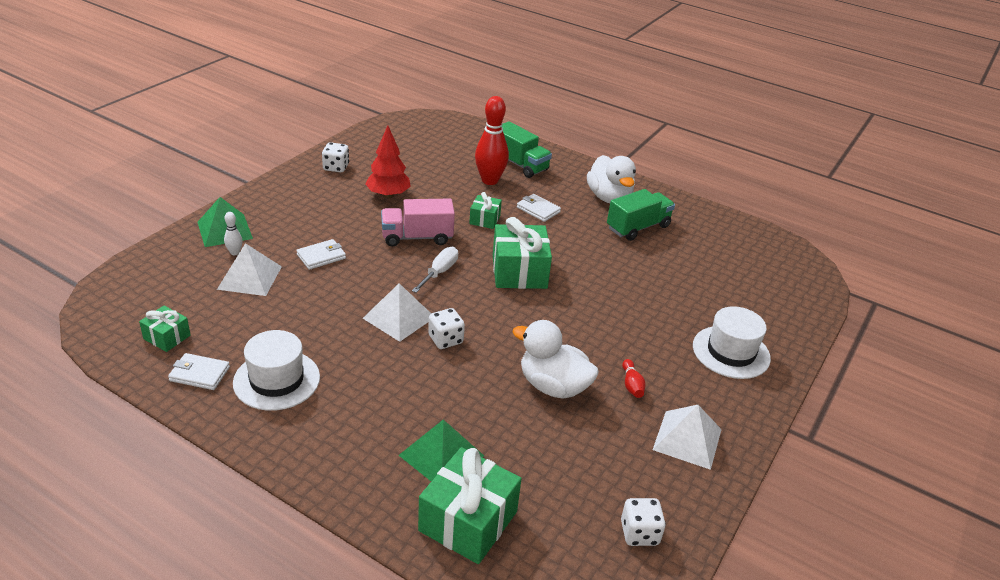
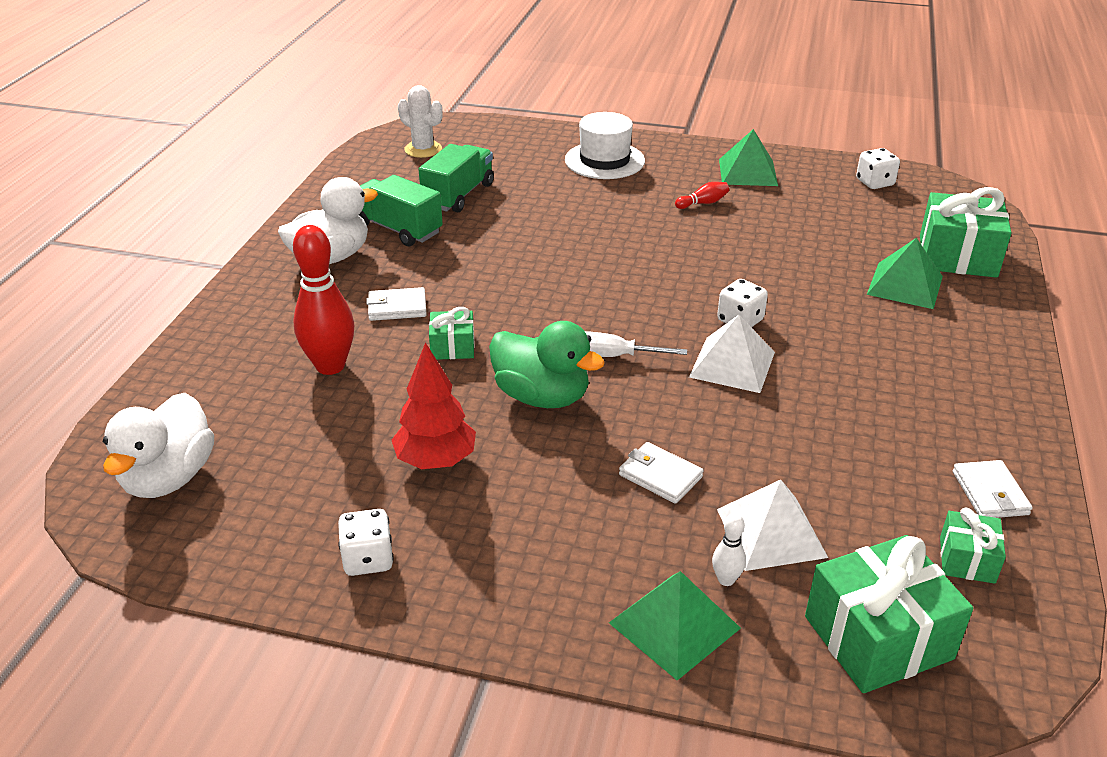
camera: 105 degrees left, 0 degrees up
white hat [233,330,320,411] -> none
pink truck [381,199,455,247] -> green duck [489,321,605,408]
green gift [493,217,552,289] -> green gift moved to [805,535,973,693]
green truck [502,121,552,178] -> green truck moved to [418,144,494,213]
white duck [512,320,599,399] -> white duck moved to [103,393,214,498]
white wallet [517,194,561,222] -> white wallet turned 60 degrees clockwise [366,287,427,321]
white pyramid [653,405,722,470] -> green pyramid [719,129,778,186]
none -> white cactus [398,85,443,158]

